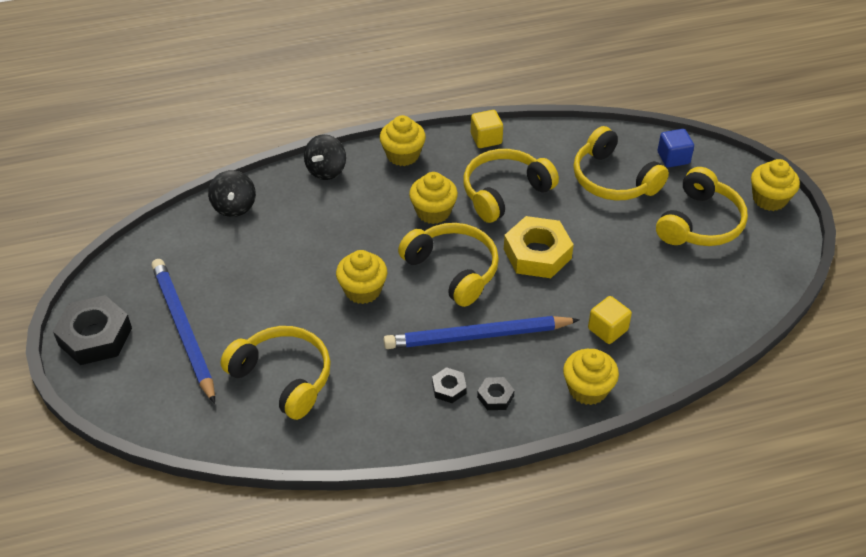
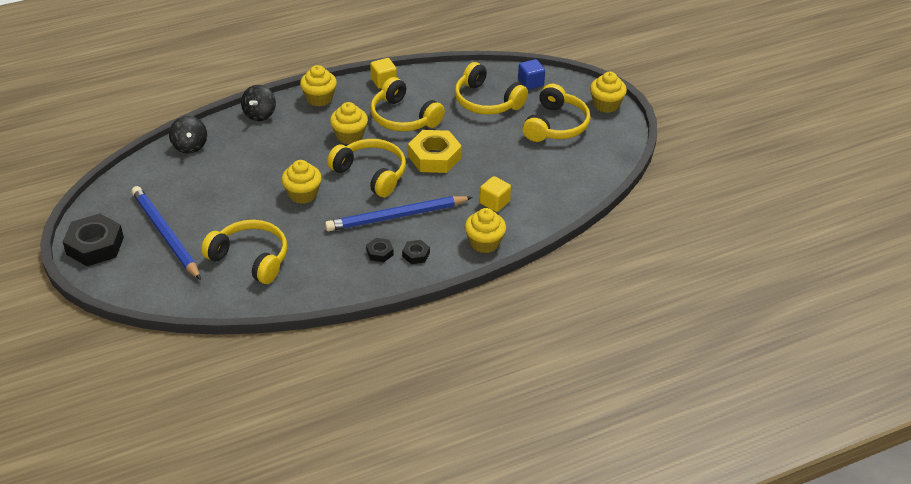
camera: 10 degrees left, 5 degrees down
yellow headphones [463,149,559,223] -> yellow headphones turned 90 degrees counterclockwise [370,77,445,131]

